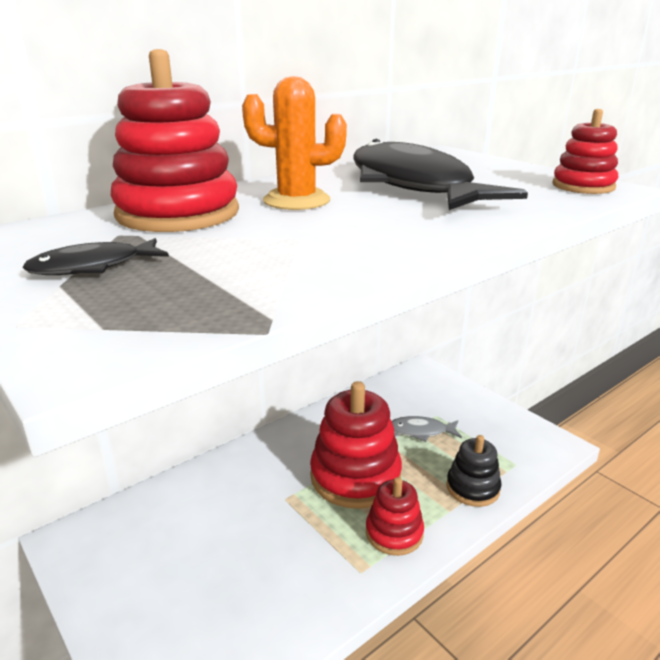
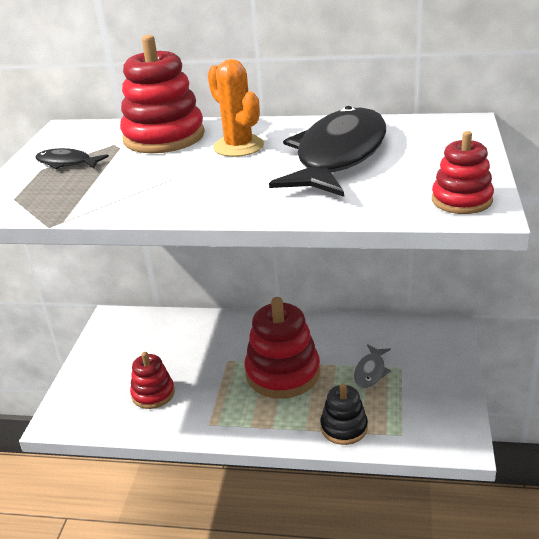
camera: 50 degrees right, 5 degrees up
red stacking toy [366,477,424,556] -> red stacking toy moved to [130,352,175,409]
grey fish [392,416,462,442] -> grey fish turned 120 degrees counterclockwise [354,344,391,388]

